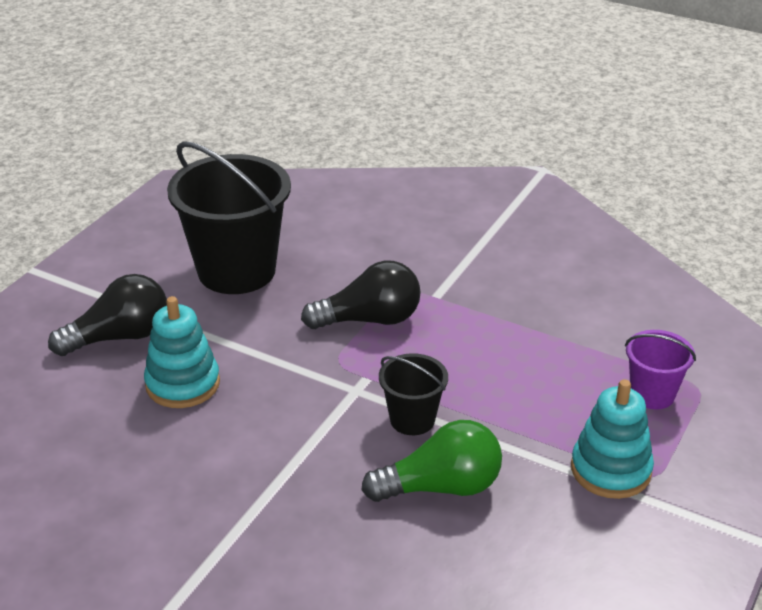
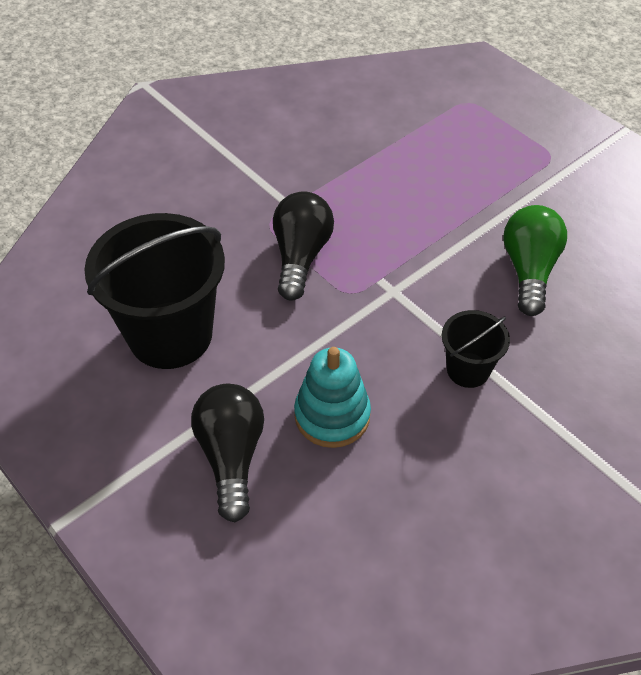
camera: 70 degrees left, 15 degrees up
black bucket [379,353,448,435] -> black bucket moved to [442,310,510,388]
turquoise stacking toy [571,379,654,499] -> none
purple bucket [625,330,696,409] -> none

